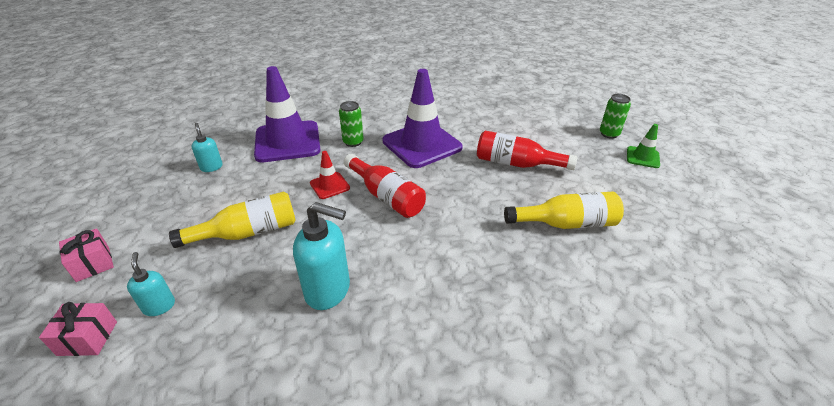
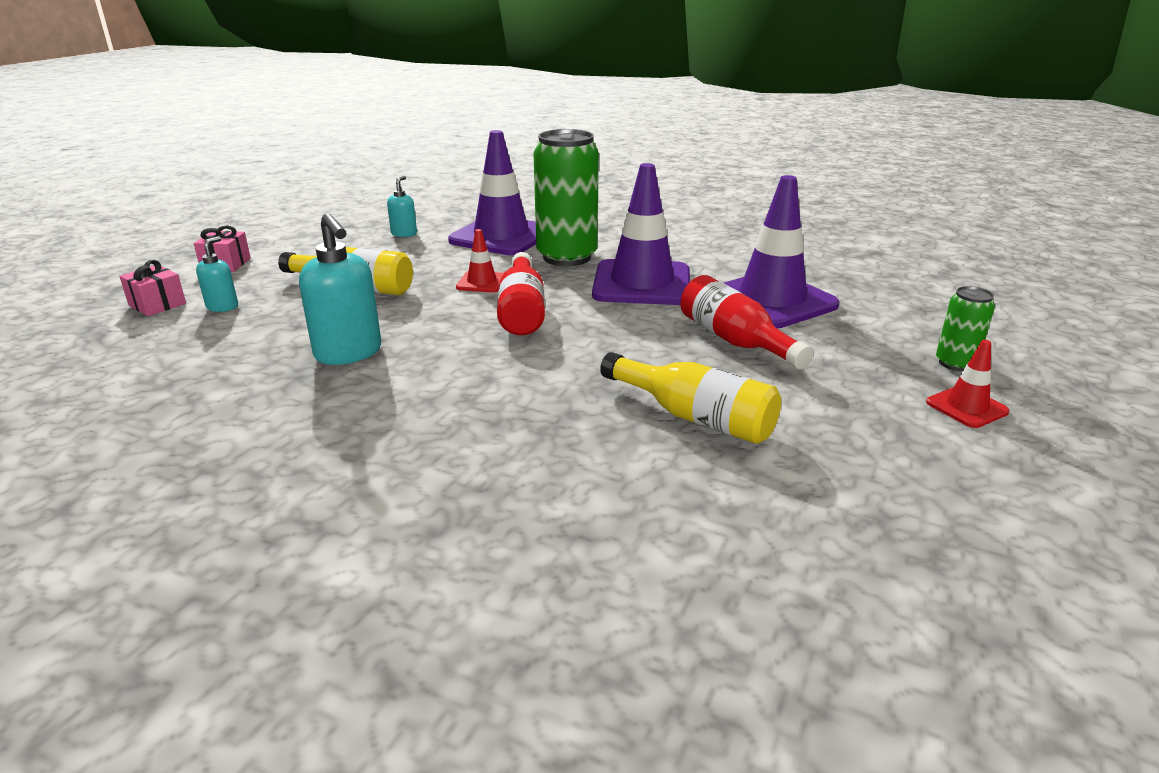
camera: 40 degrees right, 10 degrees down
green can [339,101,364,147] -> green can [534,129,599,266], size x2.06
green traffic cone [627,124,660,168] -> red traffic cone [926,340,1010,428]
none -> purple traffic cone [724,175,840,329]

